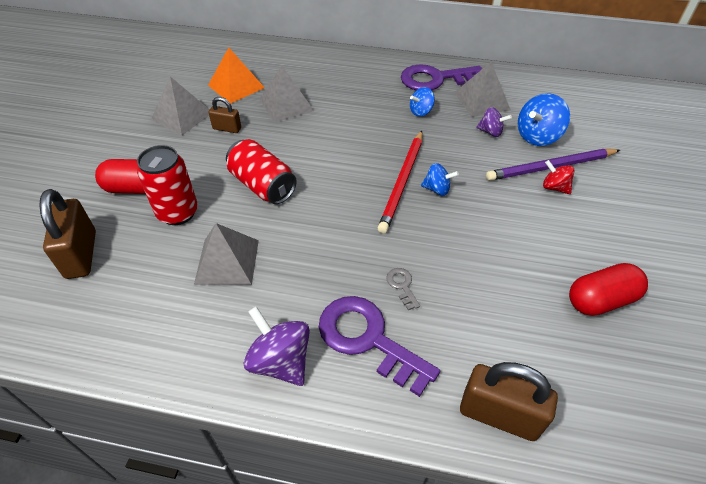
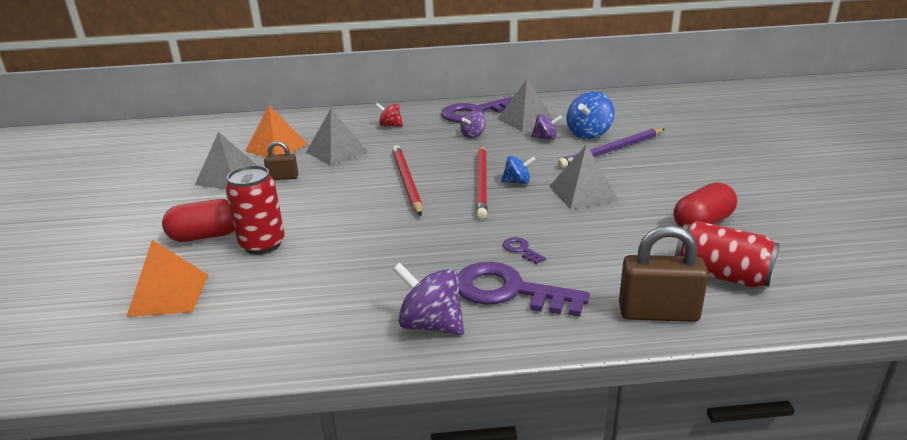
camera: 15 degrees left, 20 degrees down
brown padlock [39,189,96,279] -> orange pyramid [126,240,208,317]
grey pyramid [194,223,259,285] -> grey pyramid moved to [549,144,619,210]
red can [226,139,297,204] -> red can moved to [675,221,780,288]
grey key [386,268,420,310] -> purple key [503,237,546,264]
blue spinning top [410,87,435,117] -> purple spinning top [460,111,486,139]
red spinning top [543,160,575,194] -> red spinning top moved to [375,103,403,127]
none -> red pencil [392,145,422,216]

